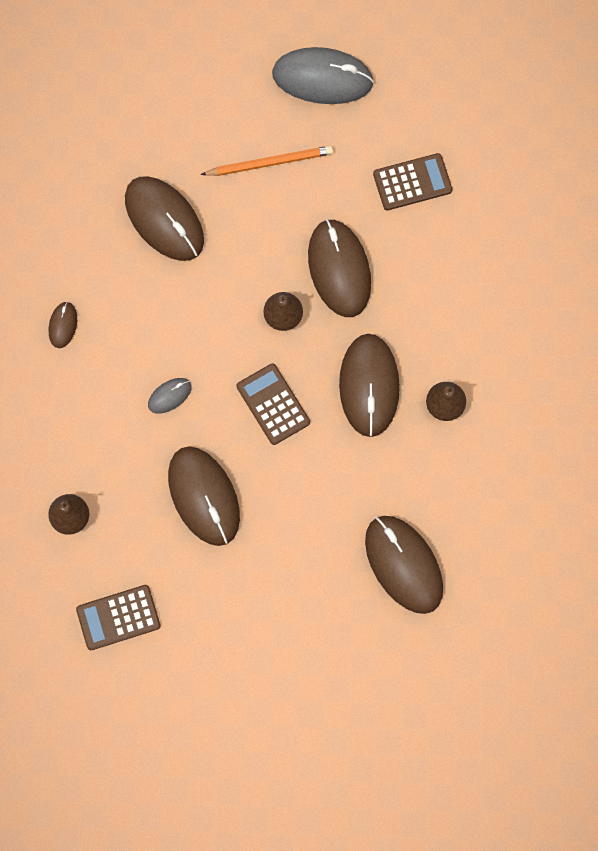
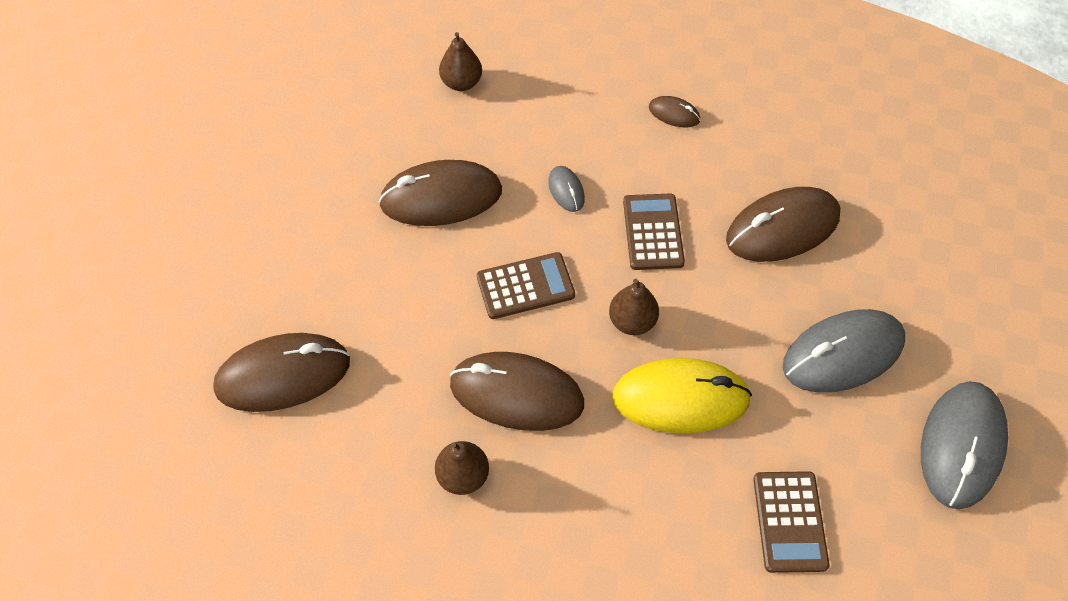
camera: 105 degrees right, 15 degrees down
brown calculator [76,585,161,650] -> brown calculator moved to [623,193,685,270]
orange pencil [201,146,333,176] -> grey mouse [783,309,905,393]
brown mouse [308,219,371,317] -> yellow mouse [612,358,752,433]

